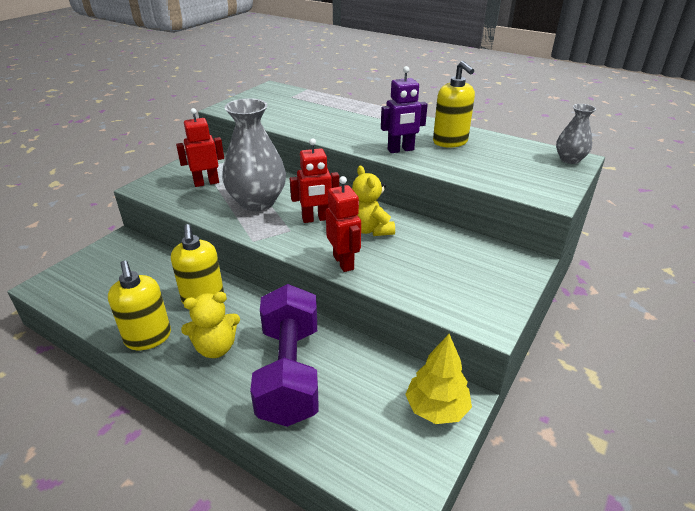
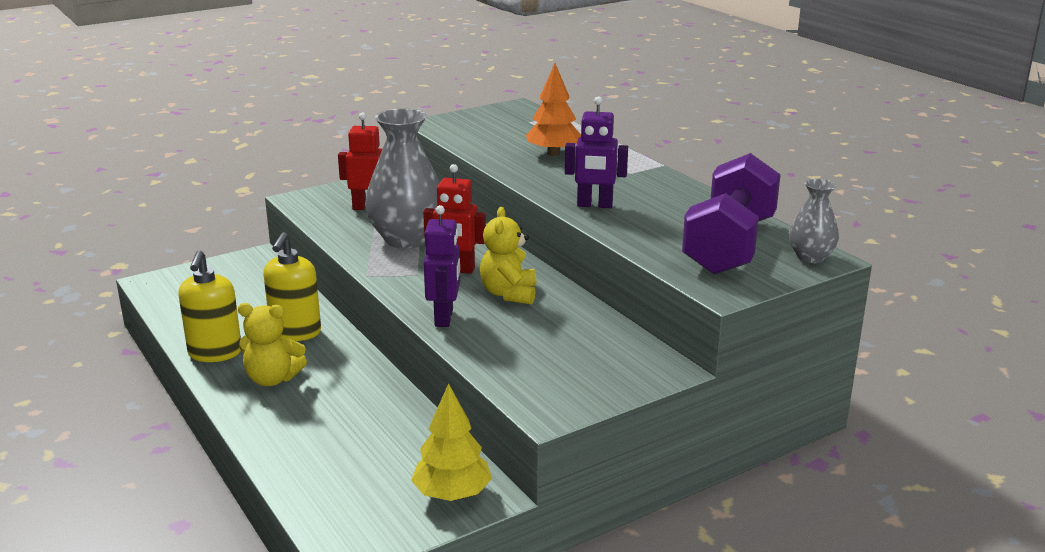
camera: 25 degrees right, 10 degrees down
purple dumbbell [250,284,319,427] -> purple dumbbell moved to [682,153,781,275]
red robot [326,176,361,272] -> purple robot [424,205,460,327]
yellow soap dispenser [433,61,475,148] -> none
none -> orange tree [526,63,581,156]

